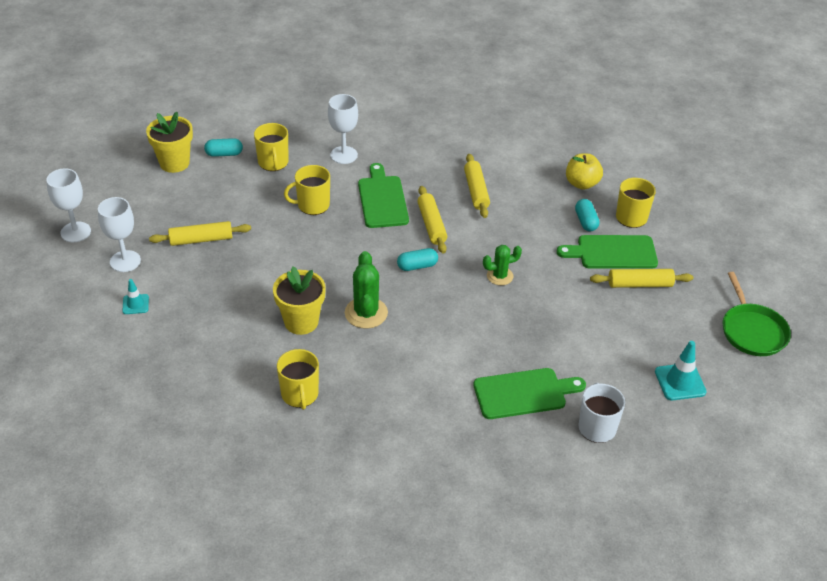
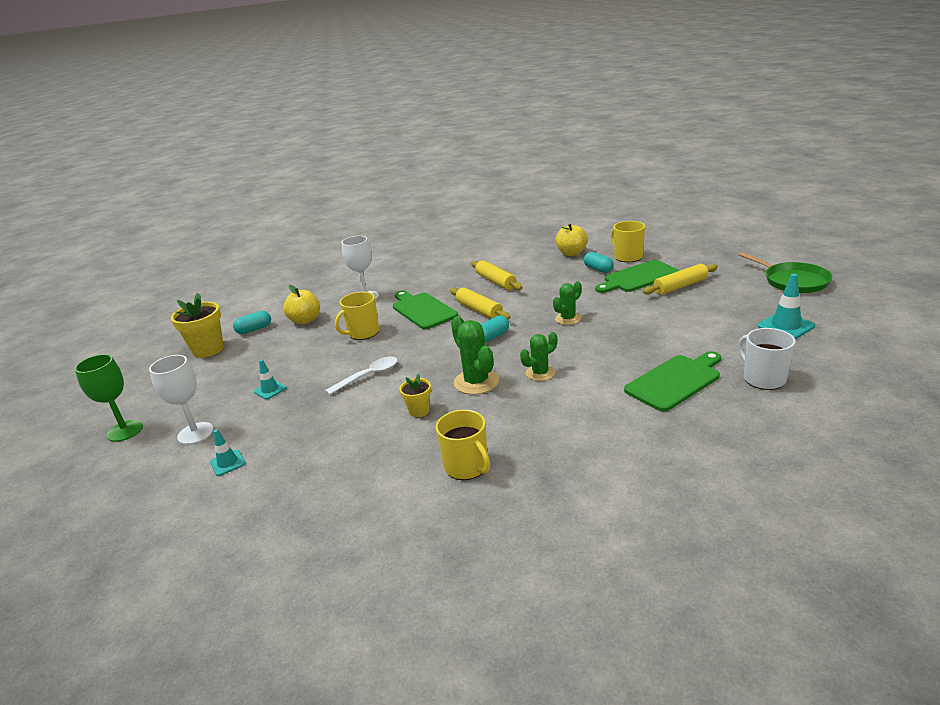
camera: 20 degrees left, 15 degrees down
white goblet [46,168,91,242] -> green goblet [75,354,143,442]
yellow rolling pin [149,221,251,246] -> turquoise traffic cone [253,359,287,400]
yellow mug [254,123,289,171] -> yellow apple [283,285,320,324]
yellow flower pot [273,266,326,335] -> yellow flower pot [399,374,431,417], size x0.55
none -> white spoon [325,356,398,395]
none -> green cactus [520,332,557,381]

